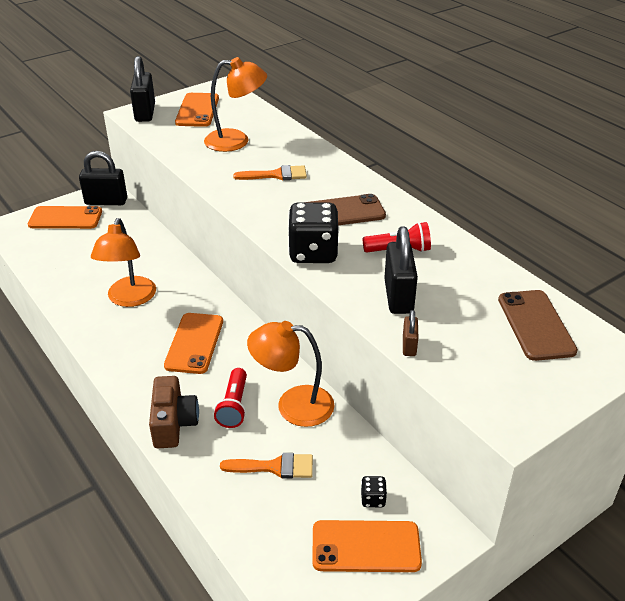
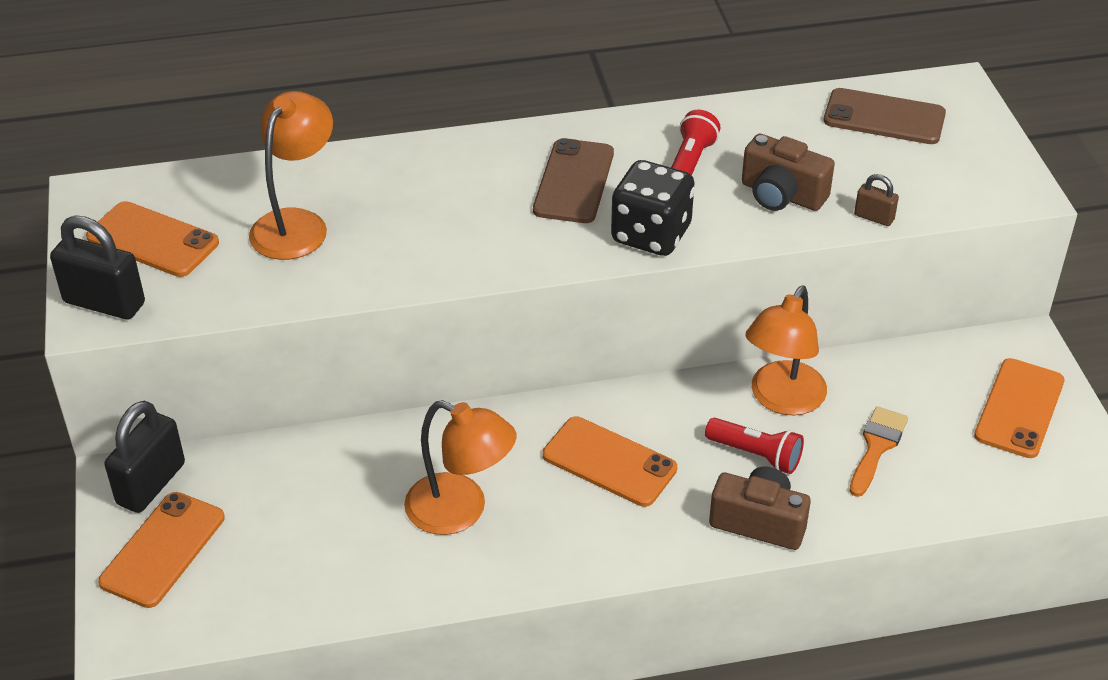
camera: 65 degrees left, 5 degrees up
orange brush [233,165,307,180] -> none
black dice [361,476,387,507] -> none
black padlock [384,226,418,314] -> brown camera [742,134,835,211]

